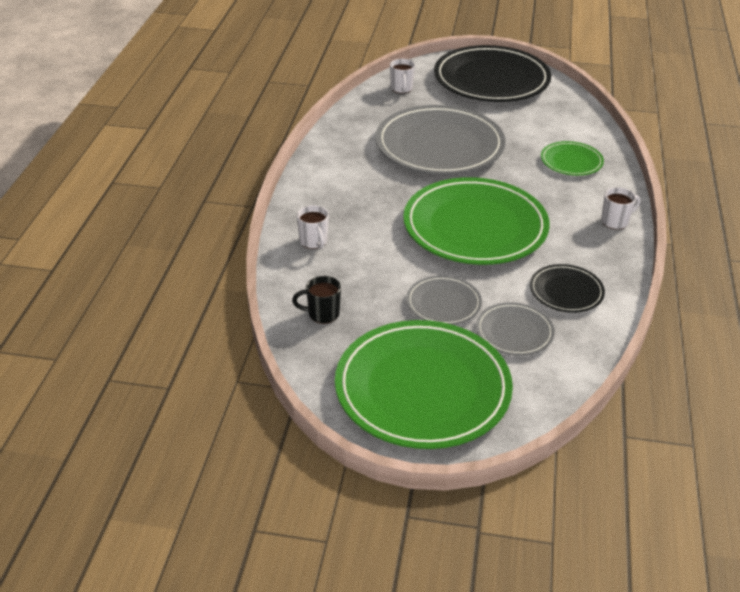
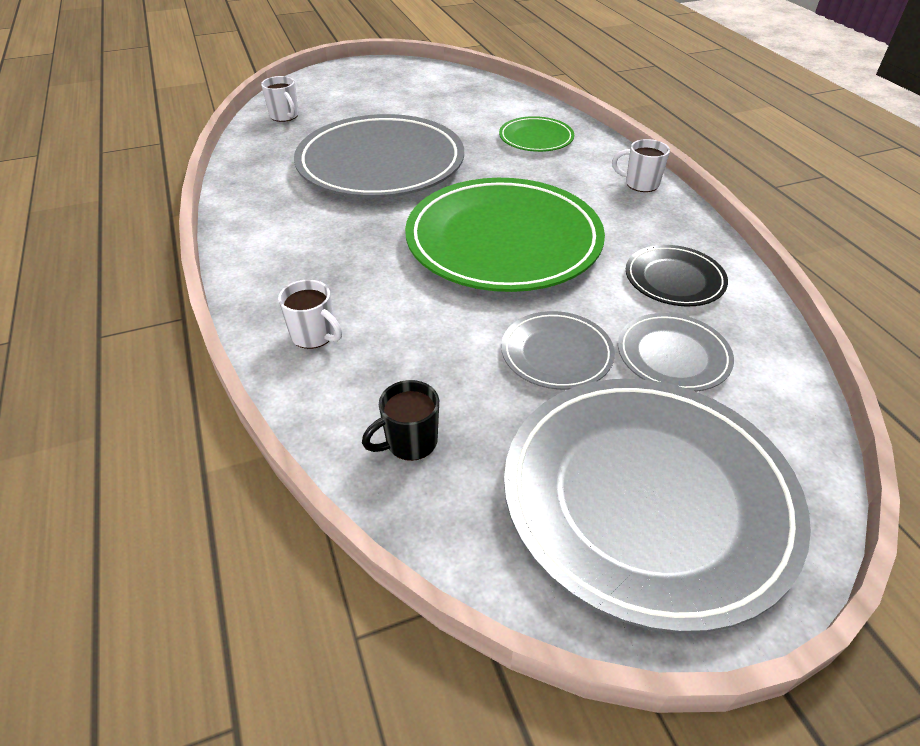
camera: 30 degrees left, 5 degrees up
green plate [335,320,513,449] -> grey plate [504,379,811,633]
black plate [434,45,551,102] -> none
white mug [601,187,640,230] -> white mug turned 105 degrees counterclockwise [612,139,670,192]

